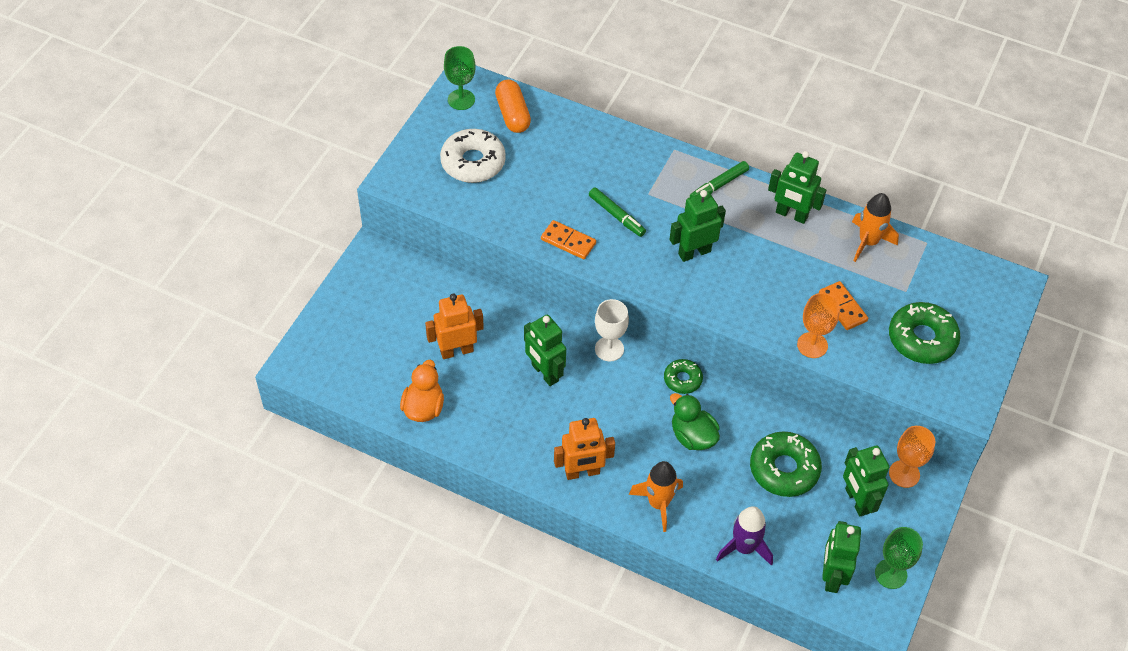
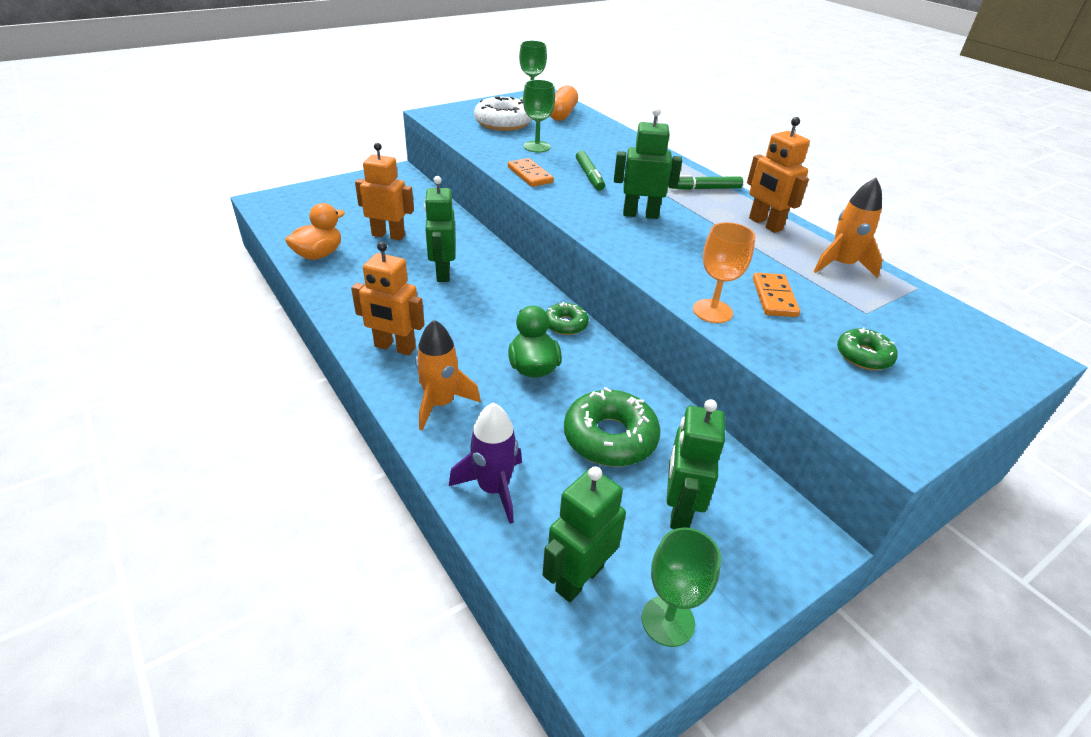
camera: 30 degrees right, 15 degrees down
white goblet [595,299,629,361] -> none
green robot [768,151,826,224] -> orange robot [747,117,810,233]
green donut [889,302,960,364] -> green donut [837,327,898,370], size x0.57
orange goblet [889,426,935,488] -> none
none -> green goblet [523,80,555,153]

